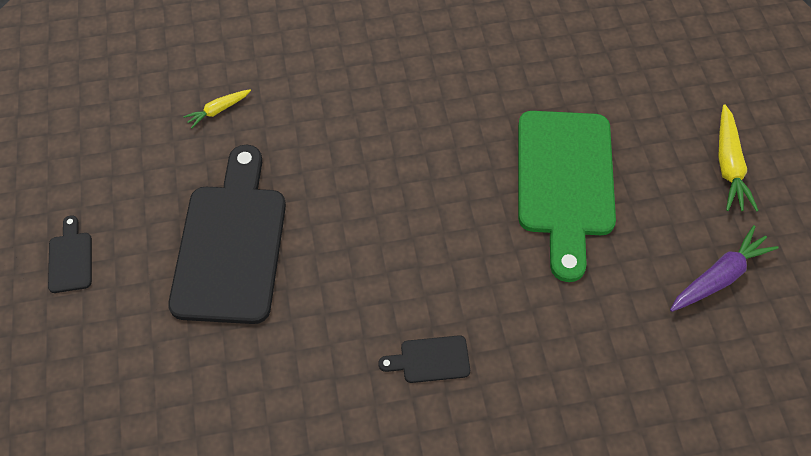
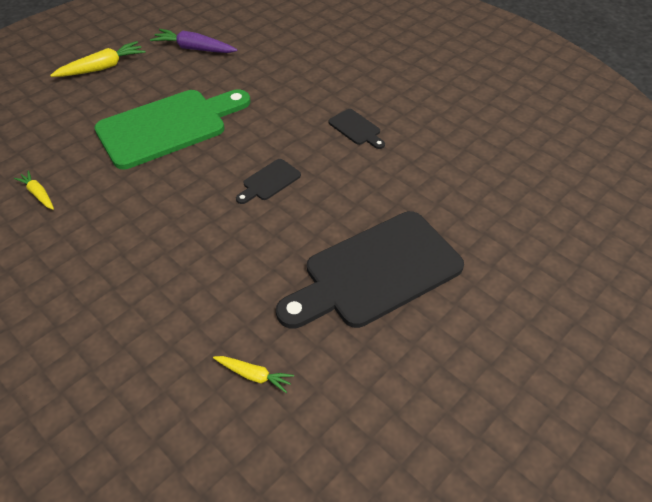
camera: 125 degrees left, 10 degrees down
black cutting board [48,215,92,293] -> black cutting board moved to [236,159,301,204]
none -> yellow carrot [14,171,54,210]

